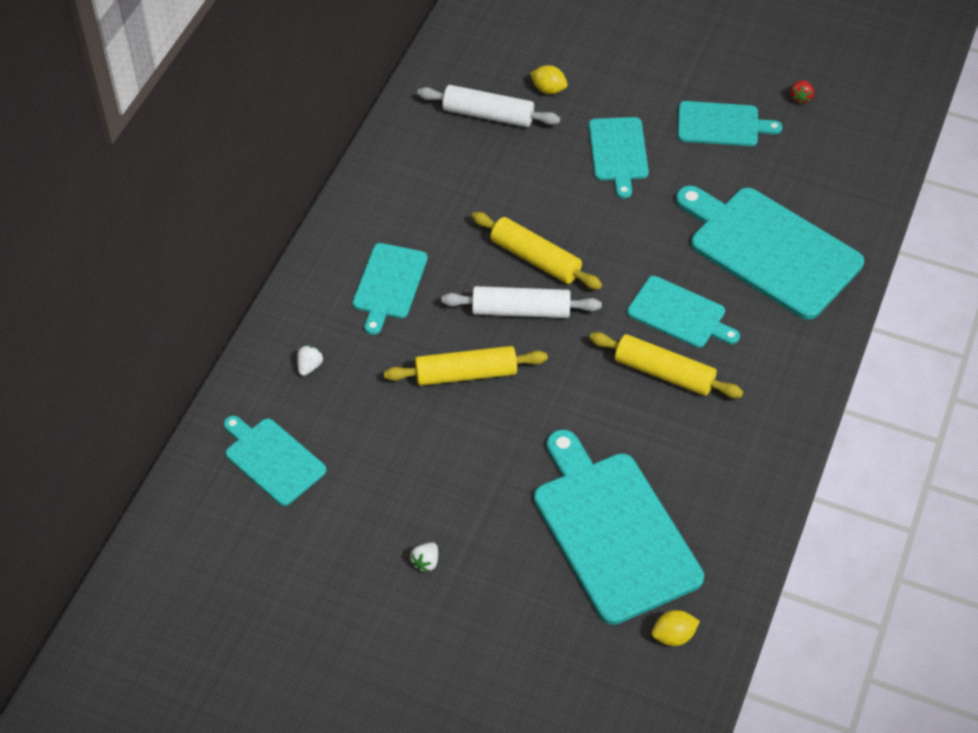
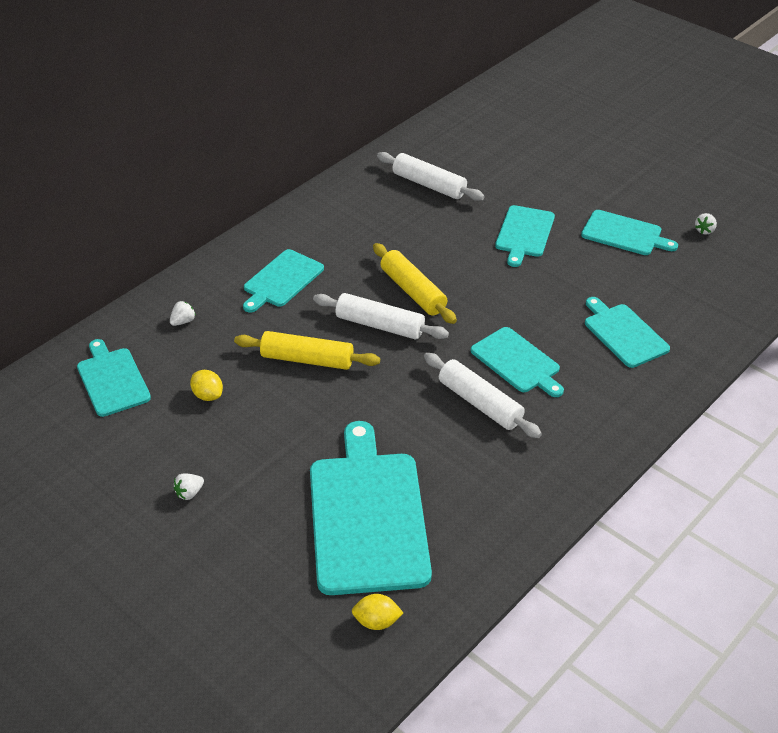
camera: 20 degrees right, 10 degrees down
yellow lemon [530,65,568,94] -> yellow lemon moved to [190,370,223,401]
yellow rolling pin [589,332,743,398] -> white rolling pin [424,353,542,438]
turquoise cutting board [676,186,864,320] -> turquoise cutting board [585,297,670,368], size x0.55
red strawberry [790,80,814,104] -> white strawberry [695,213,717,235]

